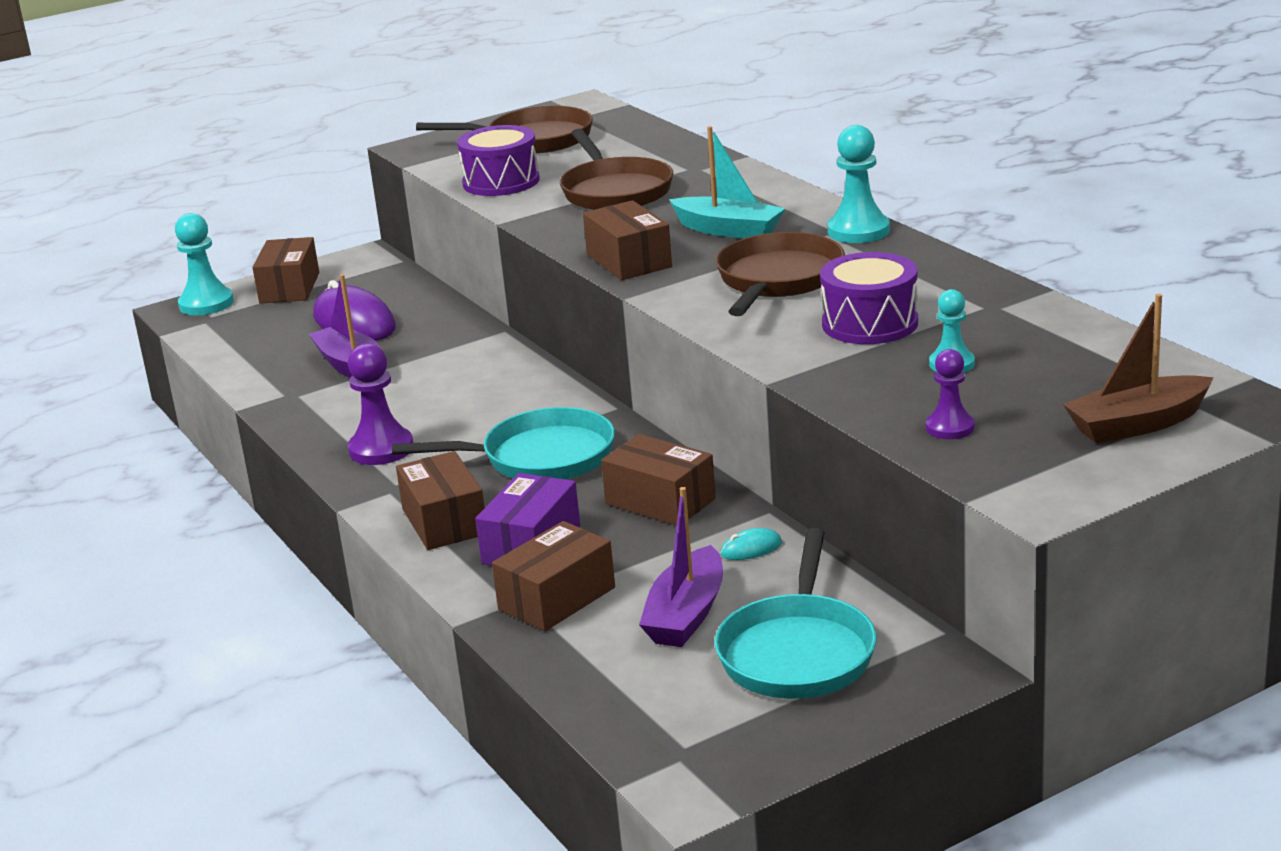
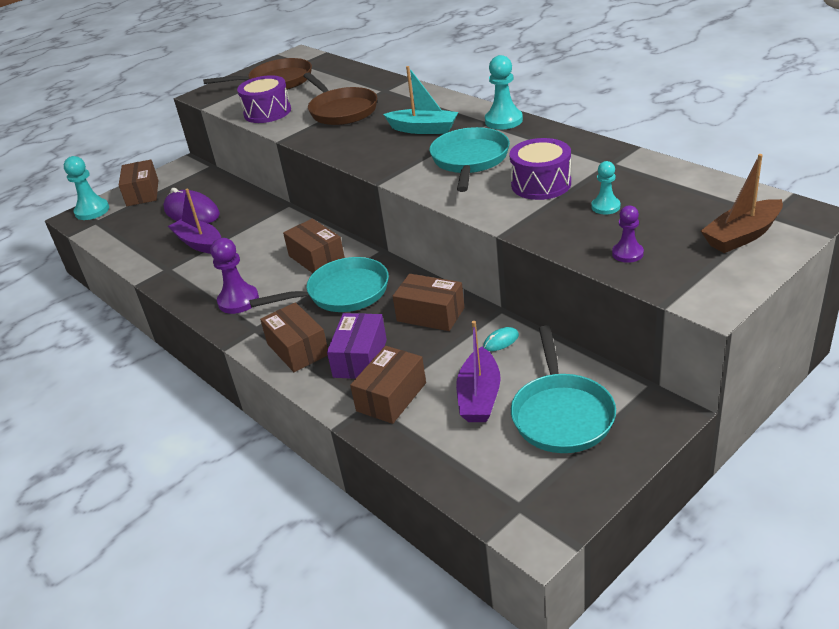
camera: 10 degrees left, 10 degrees up
brown box [583,200,672,280] -> brown box moved to [283,219,345,273]
brown pan [716,232,845,316] -> turquoise pan [430,127,510,192]

